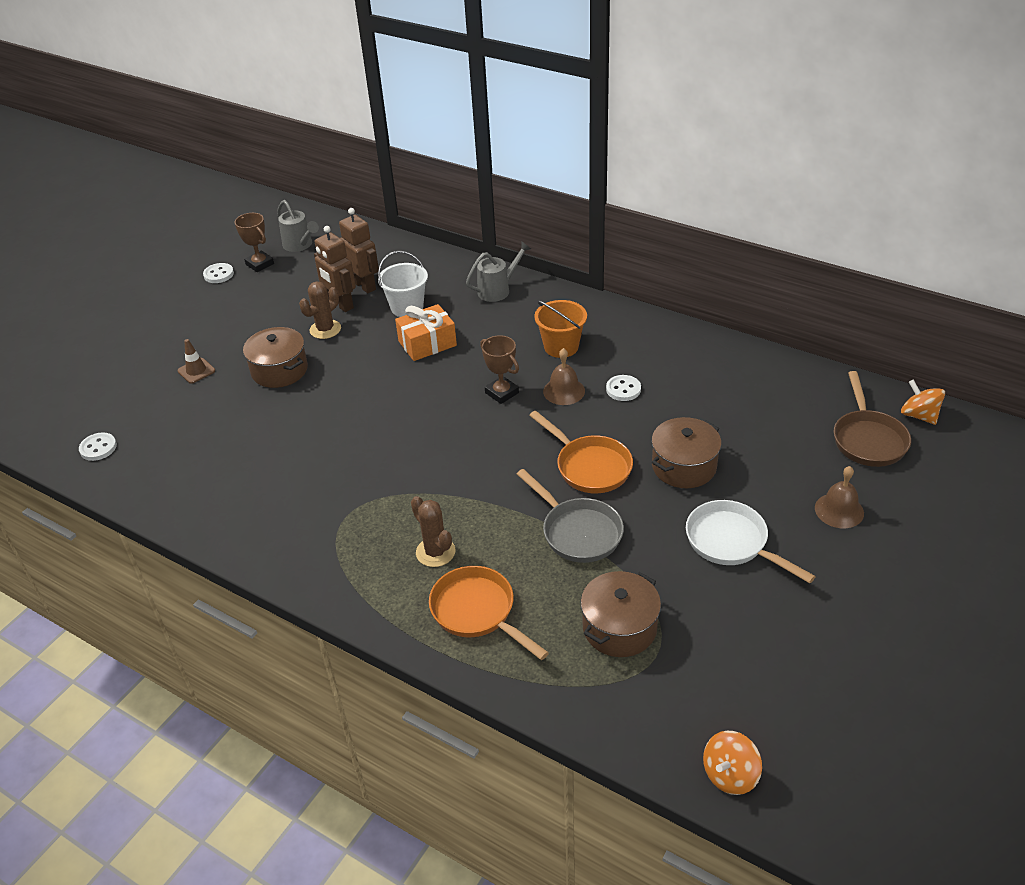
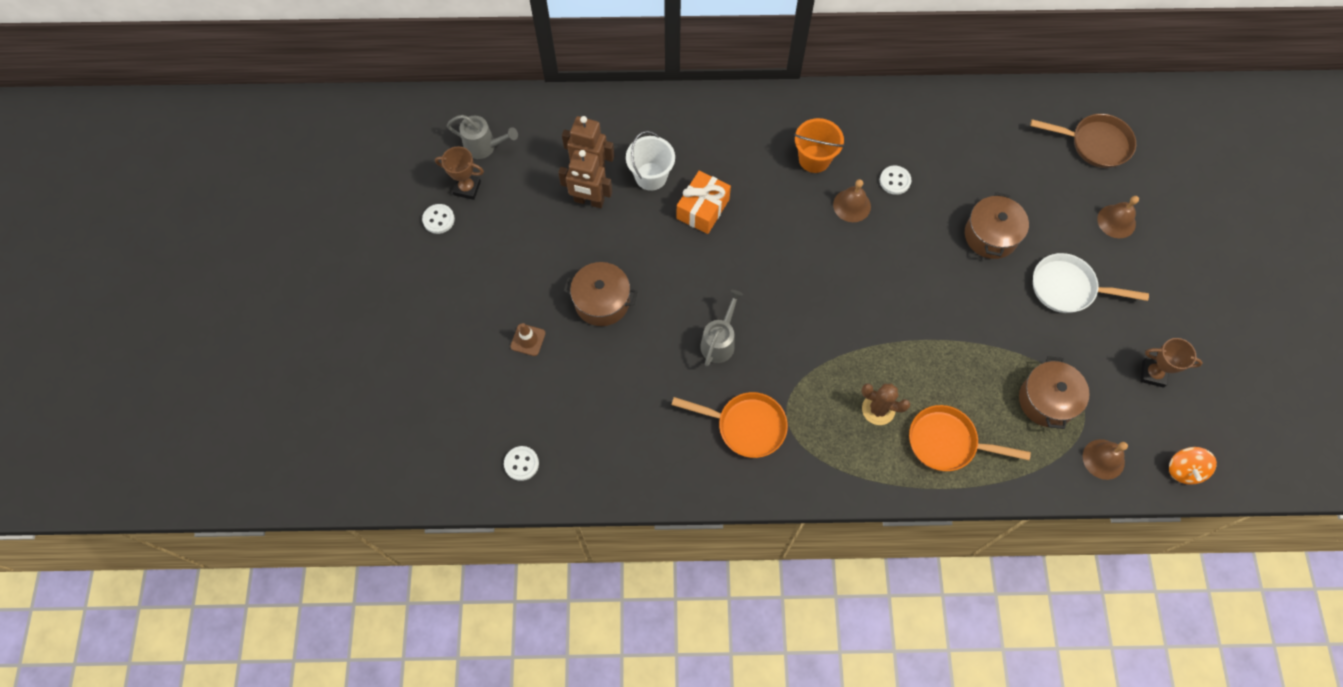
camera: 35 degrees left, 25 degrees up
brown cactus [299,281,341,339] -> none
grey watering can [466,241,531,302] -> grey watering can moved to [700,290,743,367]
brown trophy [480,335,519,404] -> brown trophy moved to [1140,338,1203,388]
grey pan [517,469,624,563] -> none
orange pan [529,411,633,493] -> orange pan moved to [672,392,788,458]
brown pan [834,371,911,467] -> brown pan turned 45 degrees counterclockwise [1030,114,1136,168]
orange spinning top [901,380,945,425] -> none
none -> brown bell [1083,439,1128,480]

